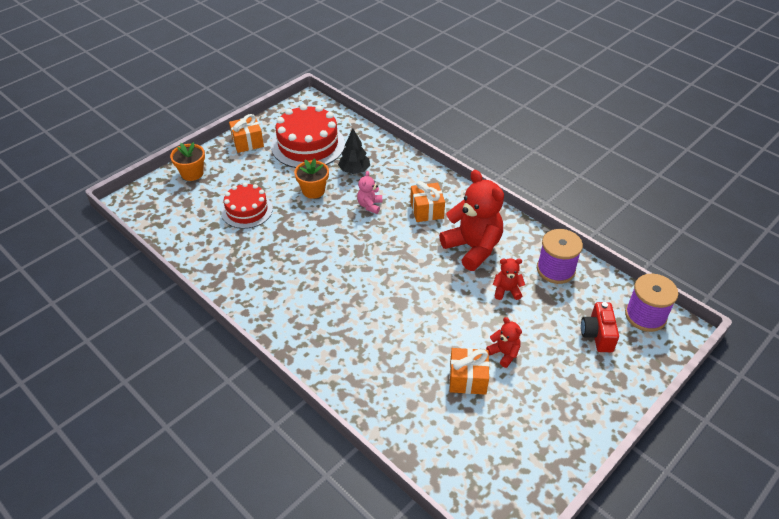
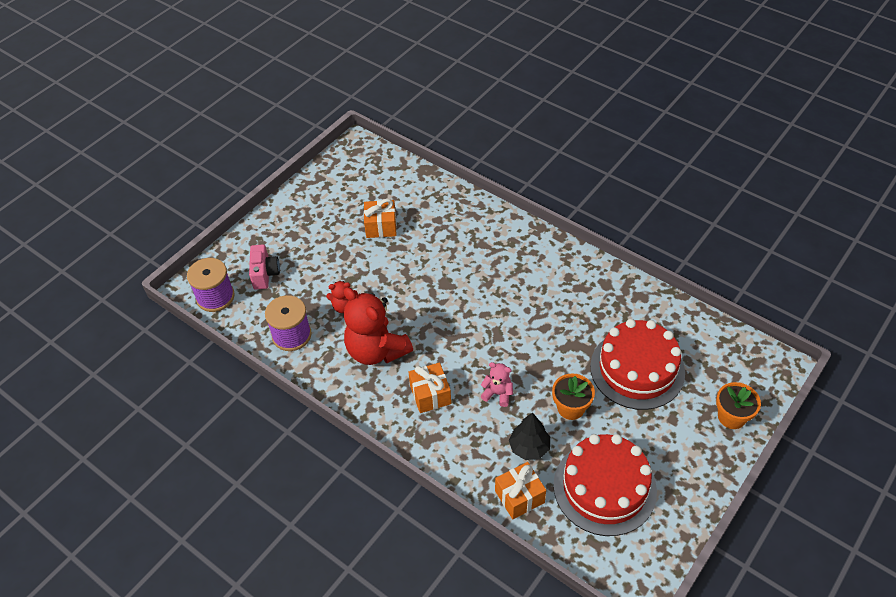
camera: 175 degrees right, 5 degrees up
red cake [221,183,273,229] -> red cake [590,319,685,410], size x1.59
orange gift [229,114,264,153] -> orange gift moved to [495,462,546,519]
pink teddy bear [357,171,382,214] -> pink teddy bear turned 75 degrees counterclockwise [481,362,513,407]
red teddy bear [486,317,522,368] -> none
red camera [581,302,619,352] -> pink camera [249,244,280,290]

